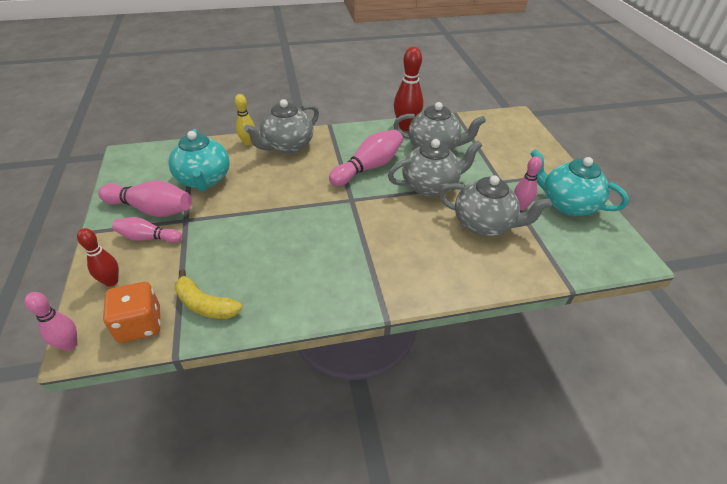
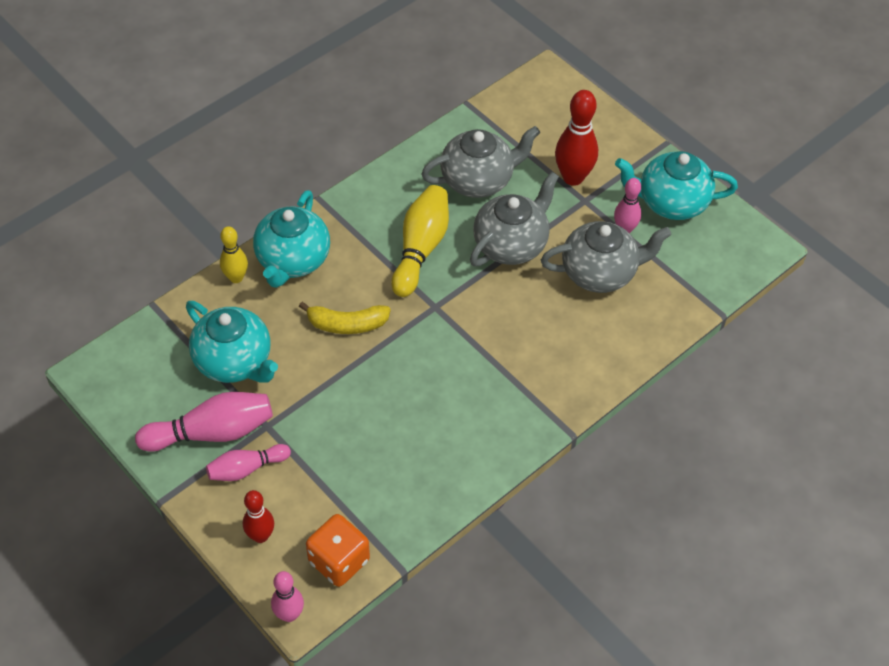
camera: 30 degrees left, 10 degrees up
yellow banana [174,269,242,319] -> yellow banana moved to [299,302,391,334]
grey teapot [244,99,319,154] -> turquoise teapot [253,190,330,288]
pink bowling pin [329,129,403,186] -> yellow bowling pin [391,185,449,297]
red bowling pin [394,47,423,131] -> red bowling pin moved to [555,90,598,186]

